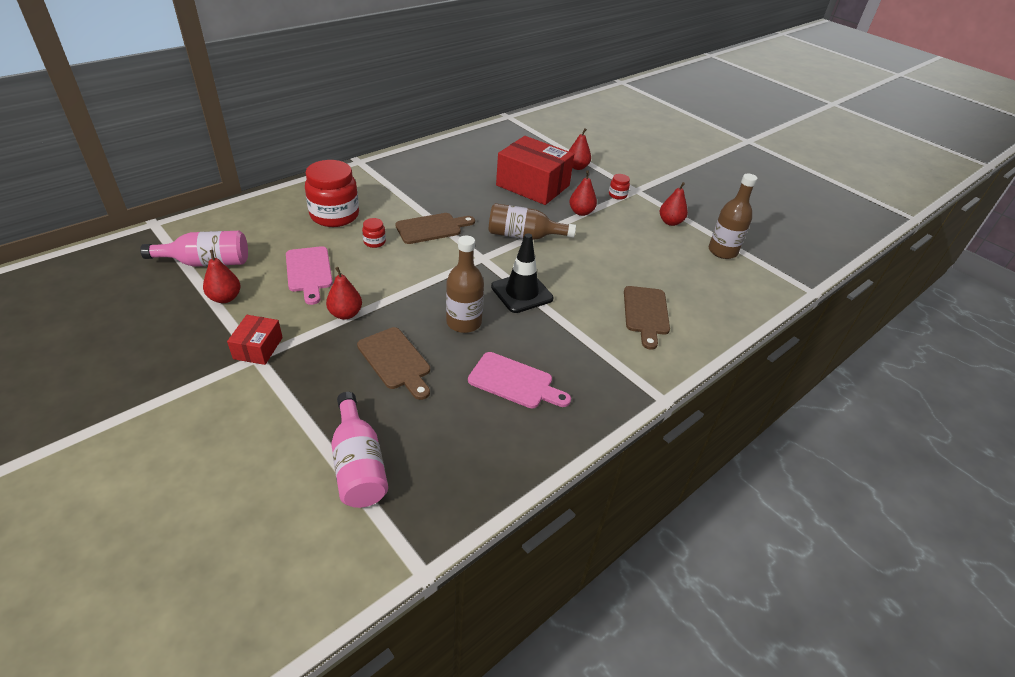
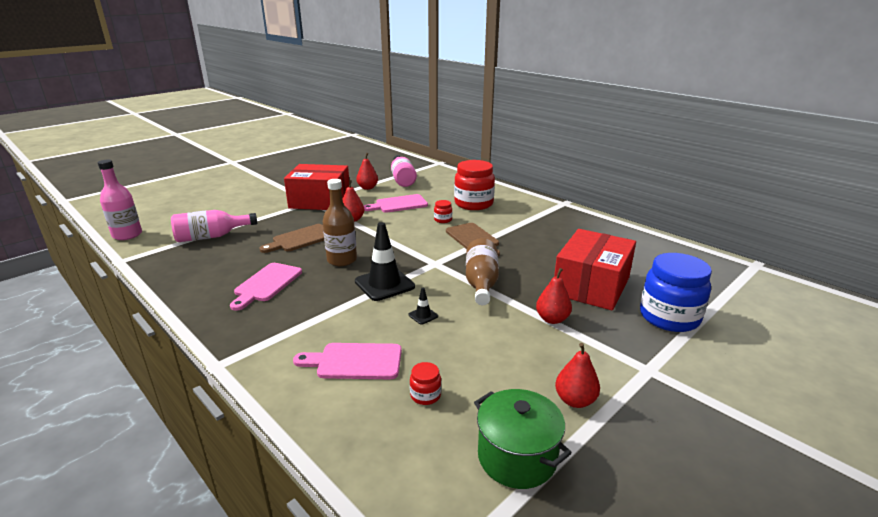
camera: 90 degrees right, 15 degrees down
red box [227,315,283,365] -> red box [284,164,349,210], size x2.05
red pear [569,128,591,170] -> blue jar [640,253,712,332]
red jar [609,174,630,200] -> red jar moved to [410,362,441,405]
brown cutting board [624,286,670,350] -> pink cutting board [293,343,402,379]
brown bottle [709,173,757,259] -> green pot [474,389,572,489]
none -> pink bottle [98,160,142,240]
none -> black traffic cone [409,288,438,325]

